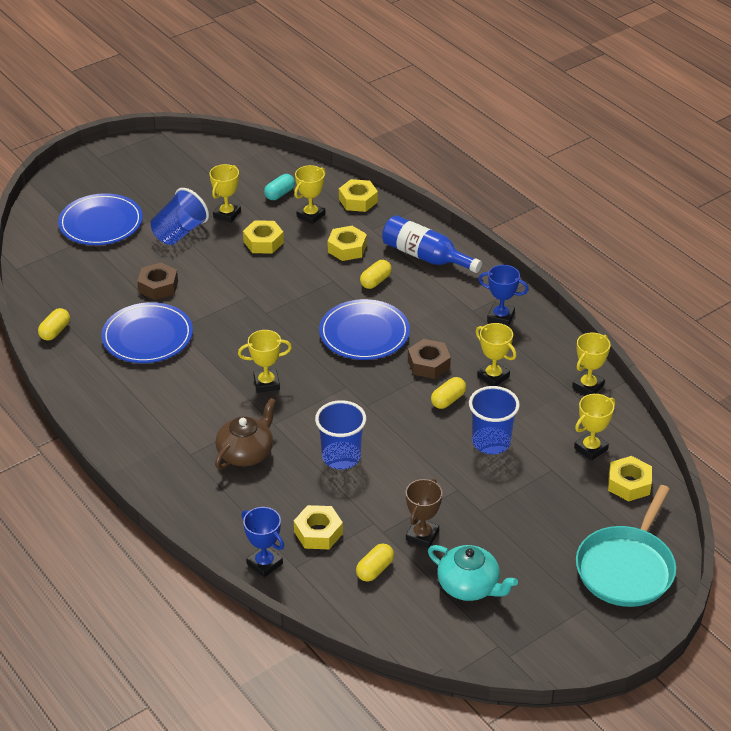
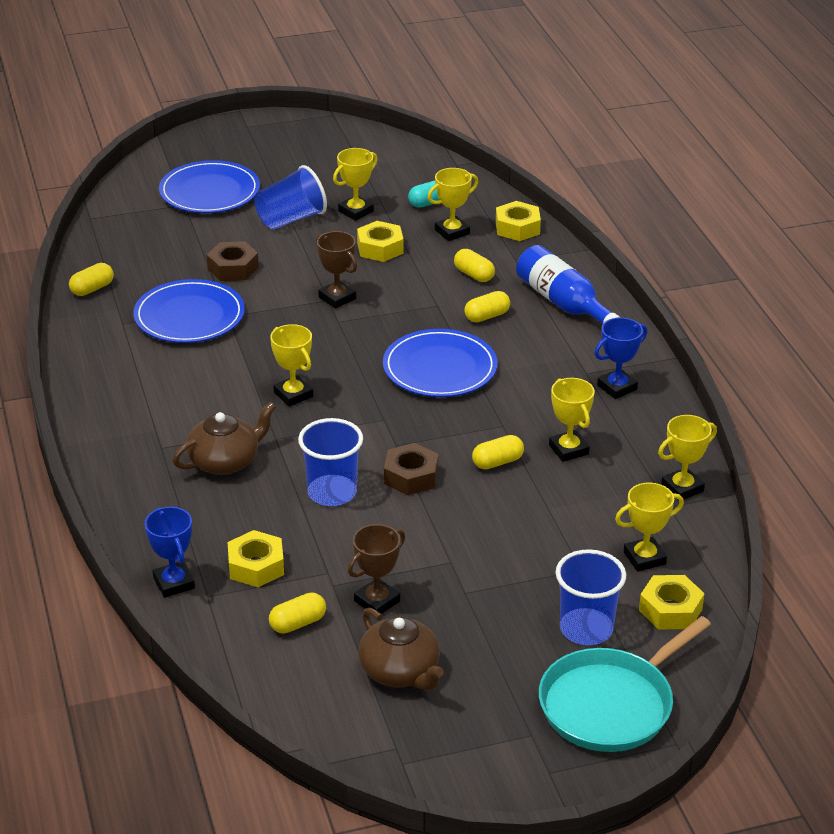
camera: 20 degrees right, 5 degrees down
yellow trophy [238,330,292,393] -> yellow trophy turned 45 degrees clockwise [270,324,313,407]
yellow nut [328,226,367,261] -> yellow capsule [454,249,495,282]
brown nut [408,339,451,379] -> brown nut moved to [384,443,438,495]
turquoise teapot [428,545,518,601] -> brown teapot [358,608,444,691]
blue cup [469,386,520,454] -> blue cup moved to [556,549,626,645]
blue trophy [478,265,529,326] -> blue trophy turned 75 degrees counterclockwise [594,318,647,399]
none -> brown trophy [316,231,357,309]

